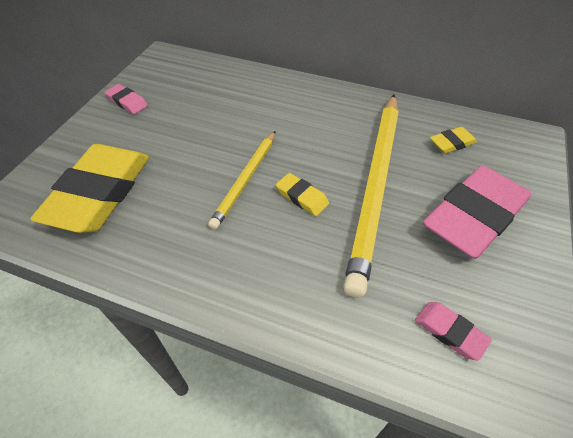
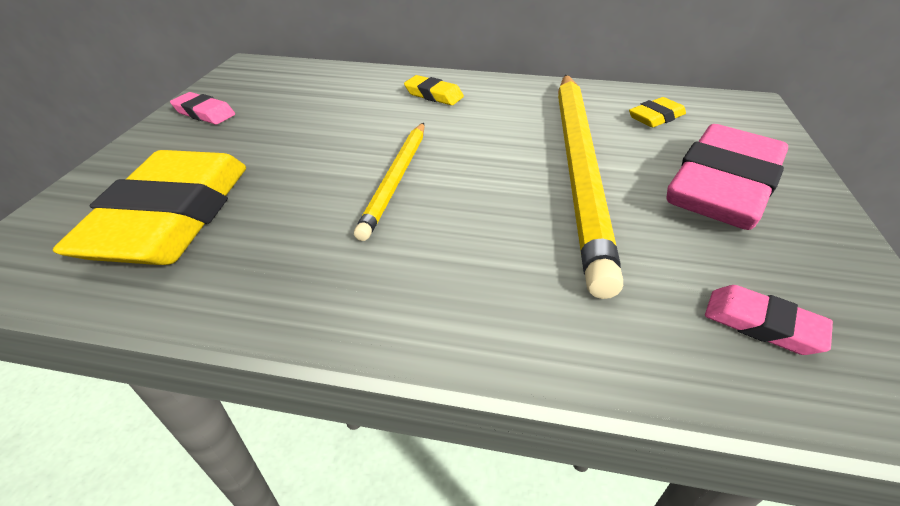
camera: 10 degrees left, 10 degrees down
yellow eraser [276,173,329,216] -> yellow eraser moved to [404,75,464,105]

